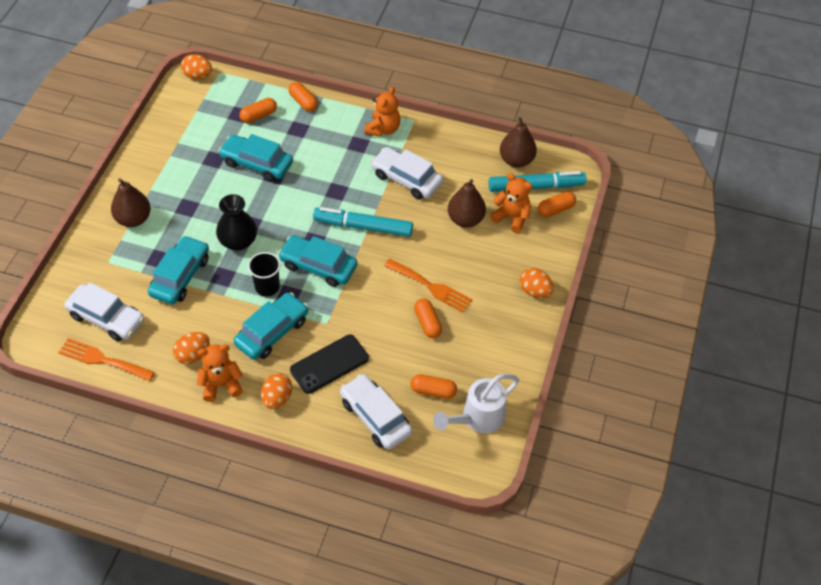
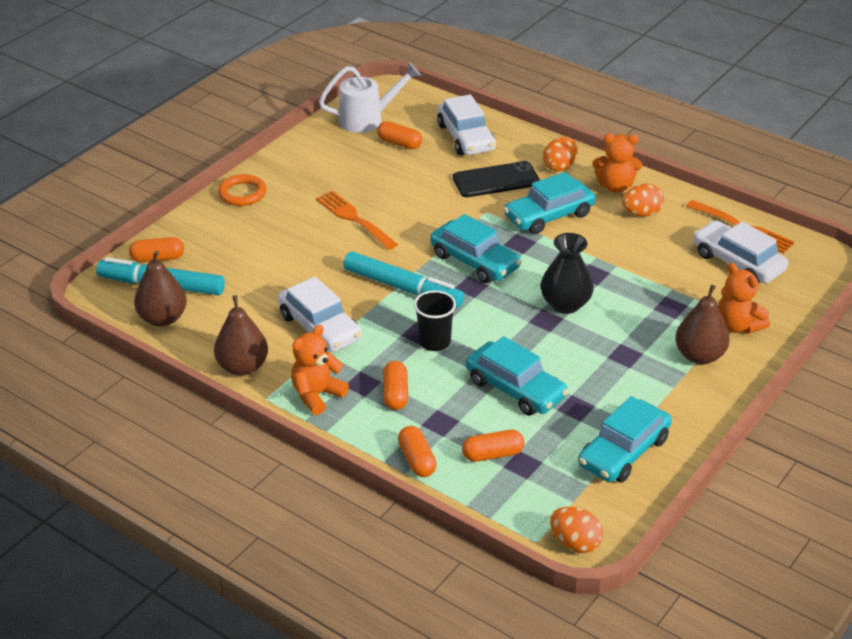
camera: 160 degrees left, 15 degrees down
turquoise car [148,235,209,304] -> turquoise car moved to [578,396,672,483]
black cup [248,252,281,296] -> black cup moved to [414,290,456,351]
orange capsule [414,298,442,338] -> orange capsule moved to [383,361,408,410]
brown pear [448,179,486,228] -> brown pear moved to [214,295,268,376]
orange teddy bear [490,173,532,233] -> orange teddy bear moved to [718,263,770,334]
orange egg [519,268,554,298] -> orange ring [218,174,266,206]

